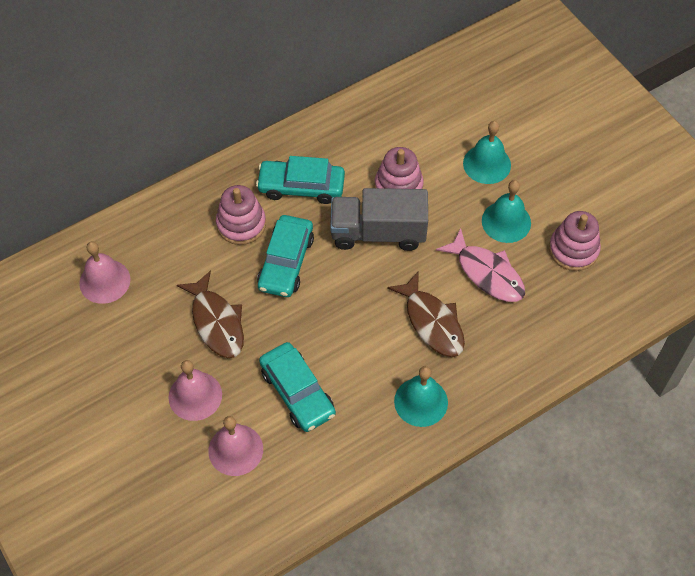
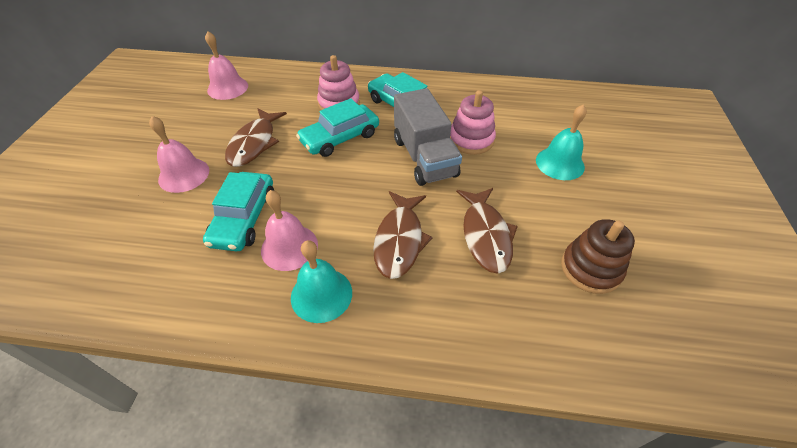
camera: 40 degrees right, 10 degrees down
pink bell [208,416,263,476] -> pink bell moved to [261,190,318,271]
grey truck [330,188,428,251] -> grey truck turned 150 degrees counterclockwise [394,88,462,186]
pink fish [436,228,525,302] -> brown fish [456,188,518,274]
turquoise bell [482,180,531,243] -> none
pink stacking toy [549,211,601,271] -> brown stacking toy [561,219,635,294]

